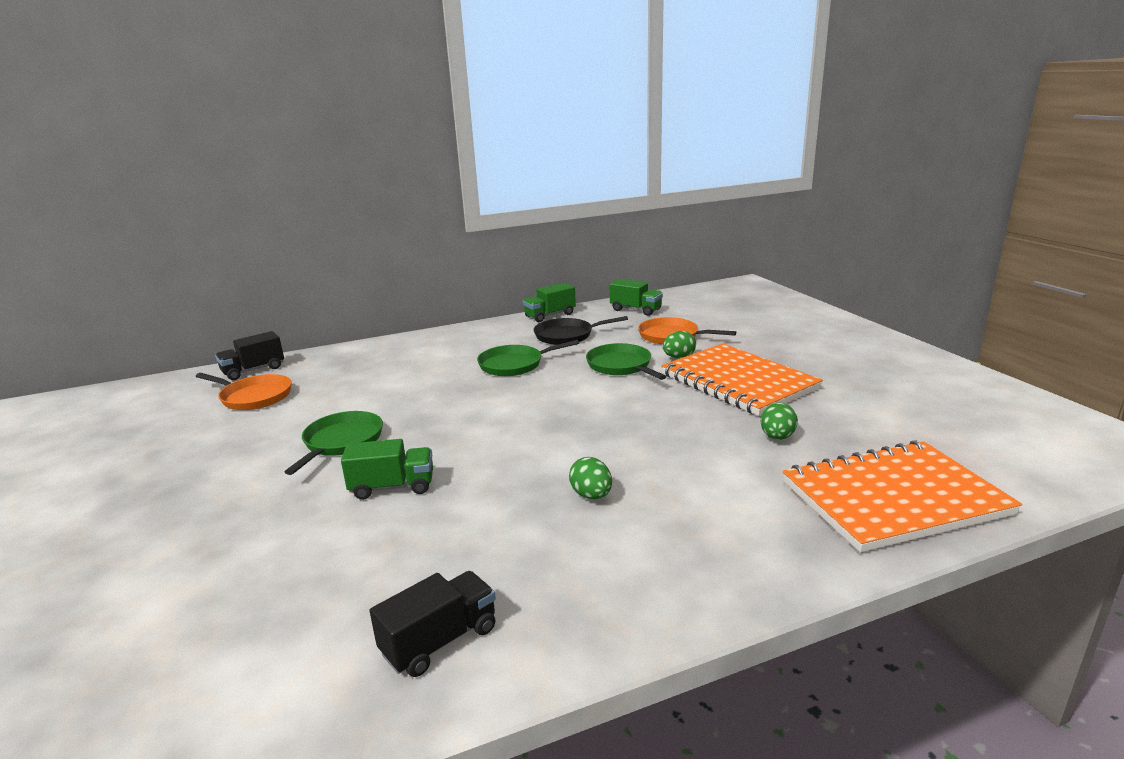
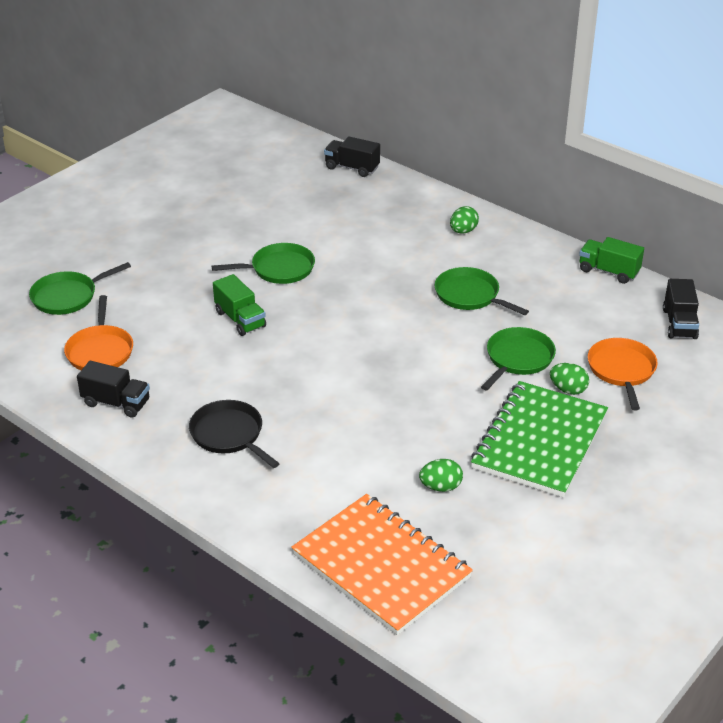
camera: 60 degrees right, 15 degrees up
orange pan [196,373,292,410] -> orange pan moved to [64,295,133,370]
black pan [534,316,628,345] -> black pan moved to [189,400,280,468]
green egg [569,457,612,499] -> green egg moved to [450,206,479,234]
green truck [610,279,663,316] -> black truck [663,279,699,339]
orange notebook [661,343,823,416] -> green notebook [471,381,608,498]
none -> green pan [29,262,131,315]

